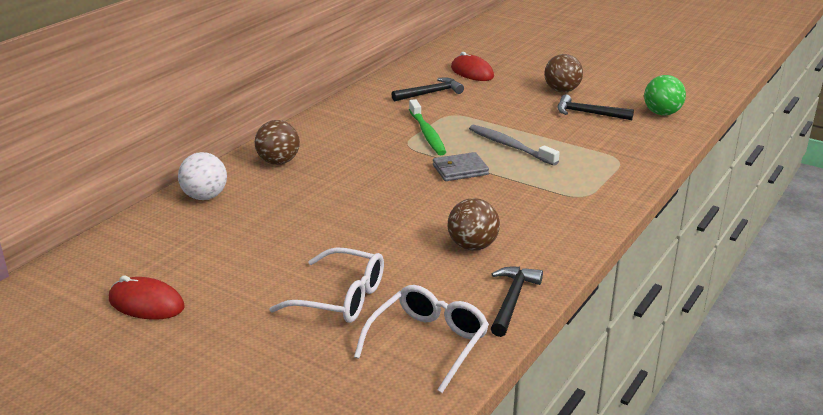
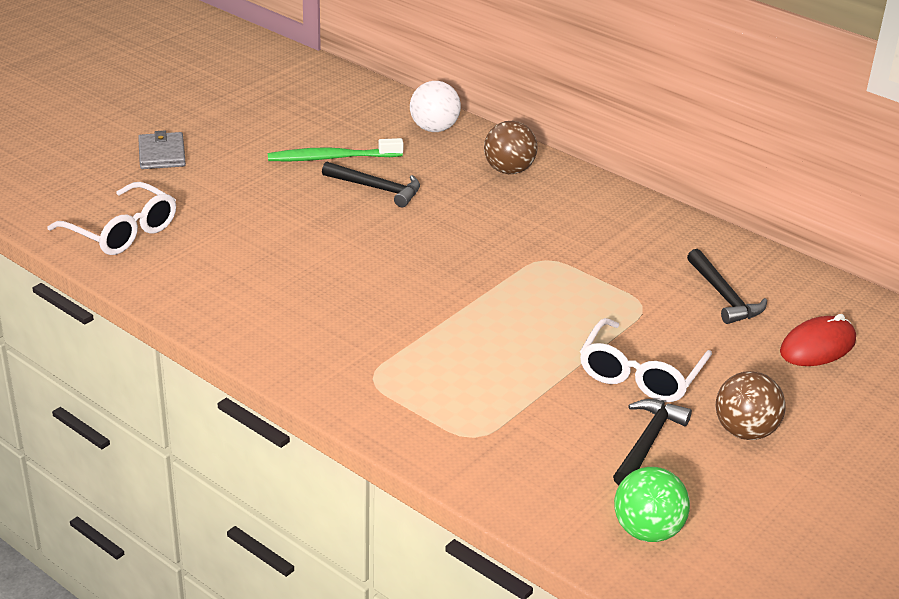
camera: 95 degrees right, 5 degrees up
red mouse [109,276,185,320] -> none
white glasses [269,247,384,323] -> white glasses moved to [580,318,712,402]
green toothbrush [409,99,446,155] -> green toothbrush moved to [268,138,404,161]
grey wallet [433,152,489,181] -> grey wallet moved to [138,130,186,169]
brown ball [447,198,500,251] -> none
grey toothbrush [469,125,560,166] -> none
black hammer [491,267,543,337] -> black hammer moved to [322,161,420,207]

